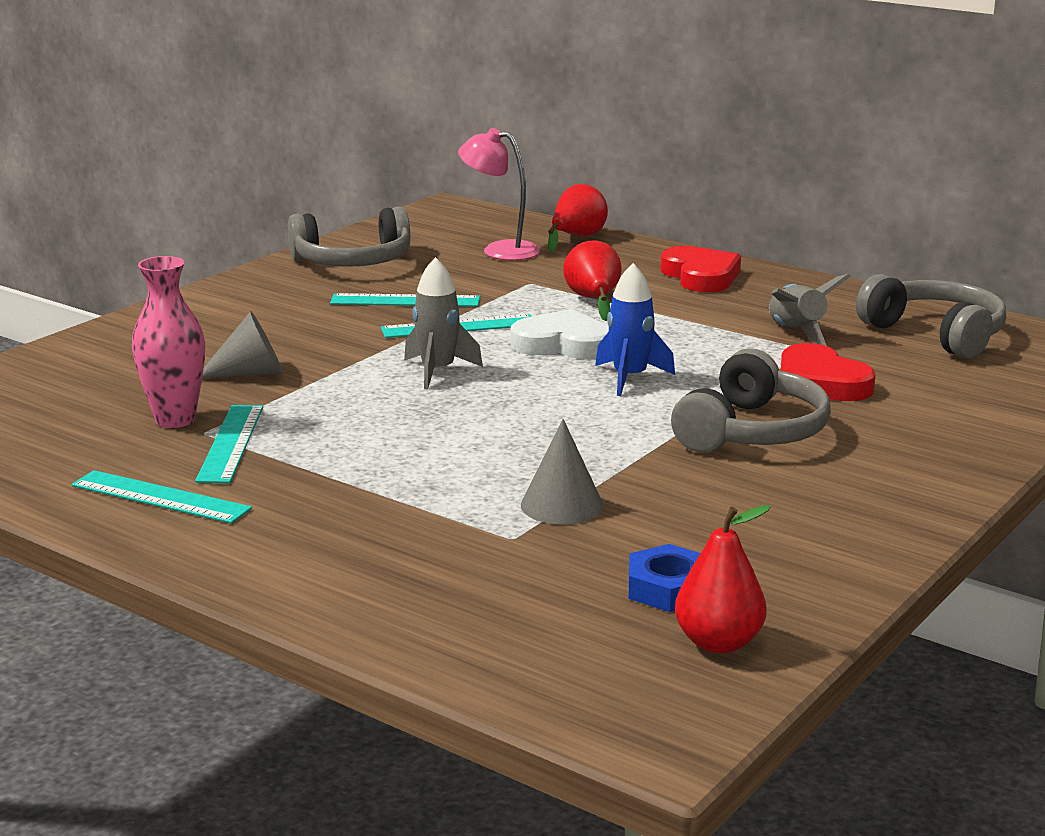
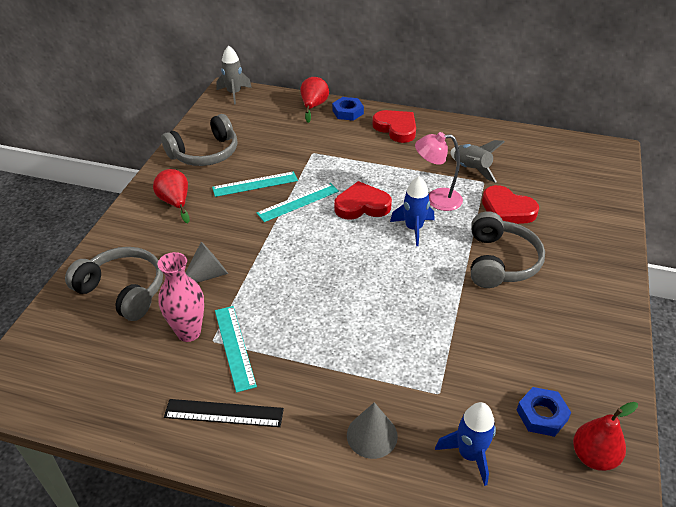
camera: 20 degrees left, 20 degrees up
turquoise ruler [71,470,252,524] -> black ruler [164,399,284,427]
grey rocket [404,257,483,389] -> grey rocket moved to [216,46,252,104]
pink lamp [458,128,540,260] -> pink lamp moved to [415,132,463,211]
white heart [510,309,609,359] -> red heart [334,181,392,220]
grey cone [521,419,604,525] -> grey cone moved to [347,402,398,459]
red pear [563,241,622,321] -> red pear moved to [153,169,189,223]
grey headphones [856,274,1006,359] -> grey headphones moved to [65,247,163,321]
none -> blue nut [332,97,364,121]
none -> blue rocket [435,402,496,486]

